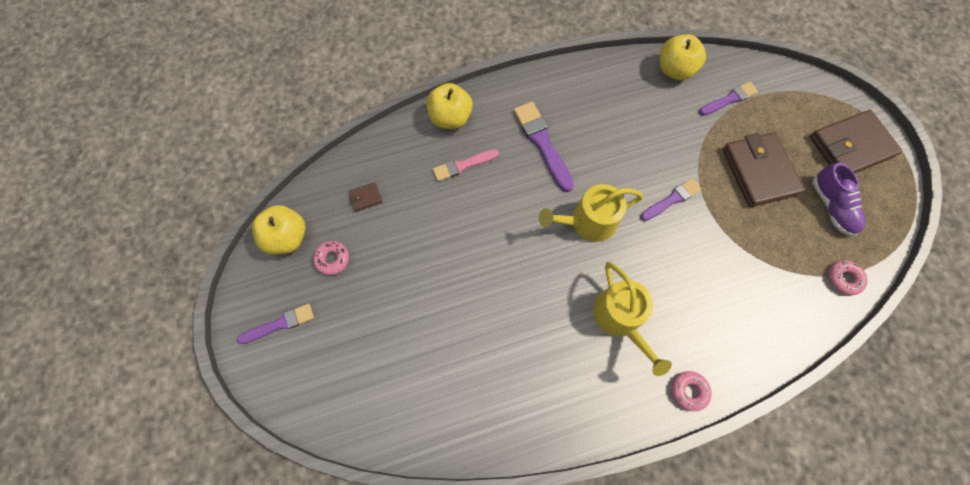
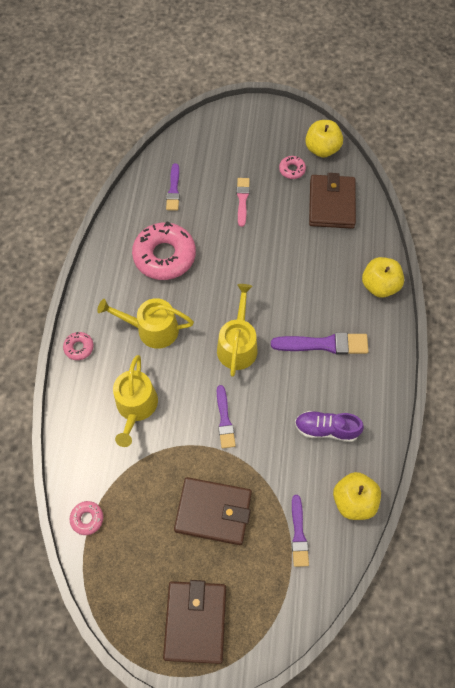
camera: 115 degrees right, 5 degrees down
purple brush [237,304,314,344] -> purple brush moved to [166,163,180,211]
brown wallet [349,182,382,212] -> brown wallet [309,173,356,229], size x2.47
pink brush [433,149,499,181] -> pink brush moved to [237,178,250,227]
purple shoe [812,163,865,236] -> purple shoe moved to [295,411,364,442]
none -> yellow watering can [113,355,158,447]
none -> pink donut [132,221,196,280]

